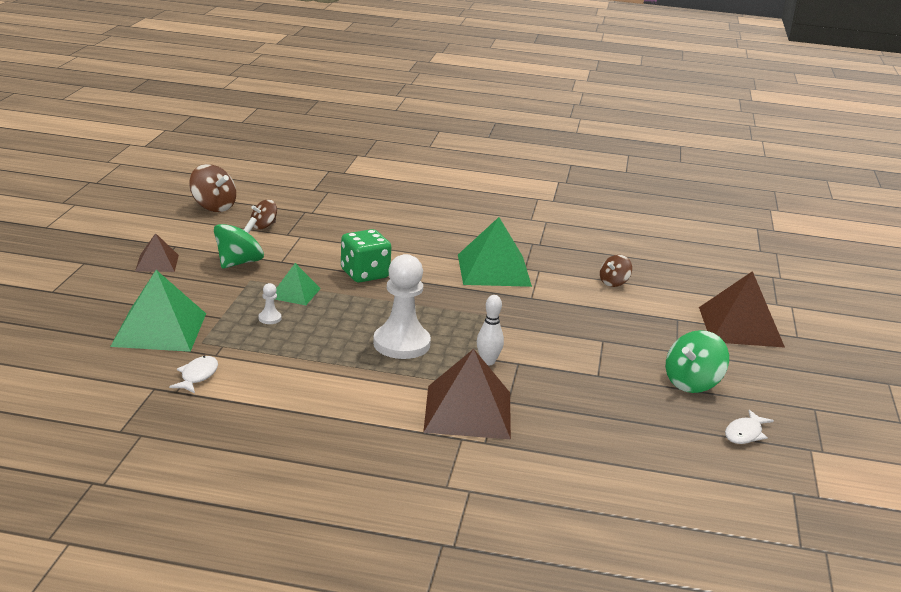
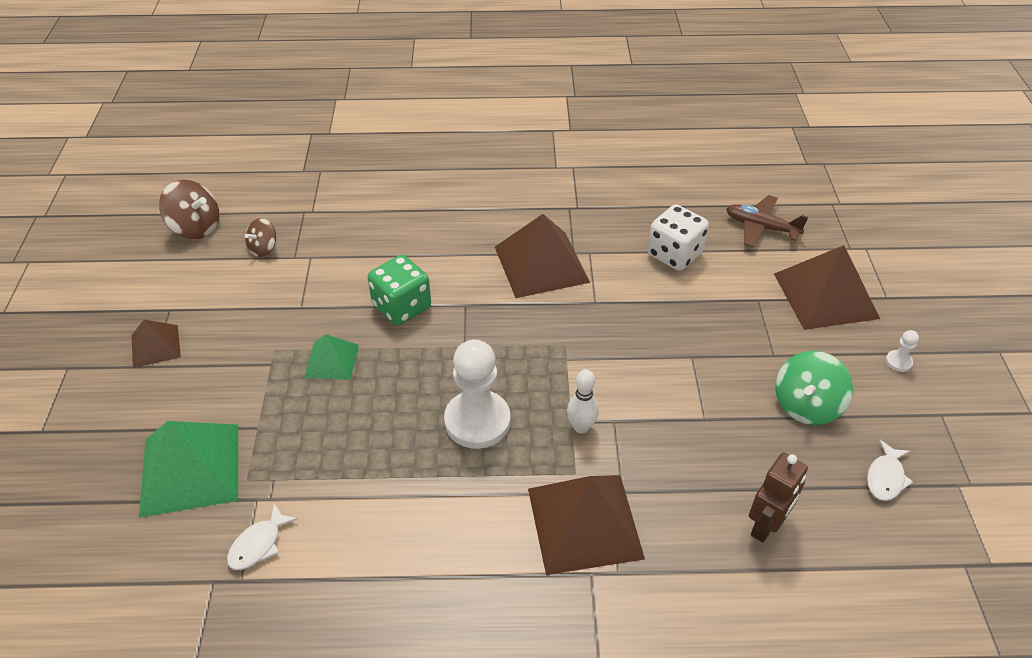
camera: 10 degrees left, 20 degrees up
white fish [169,356,218,393] -> white fish turned 150 degrees counterclockwise [227,503,298,570]
green spinning top [214,217,264,269] -> none
white pawn [258,283,281,324] -> white pawn moved to [886,330,919,372]
green pyramid [458,217,532,287] -> brown pyramid [495,214,590,298]
brown spinning top [600,255,632,287] -> white dice [647,204,709,271]
none -> brown plane [726,195,808,247]
none -> brown robot [749,453,808,542]

